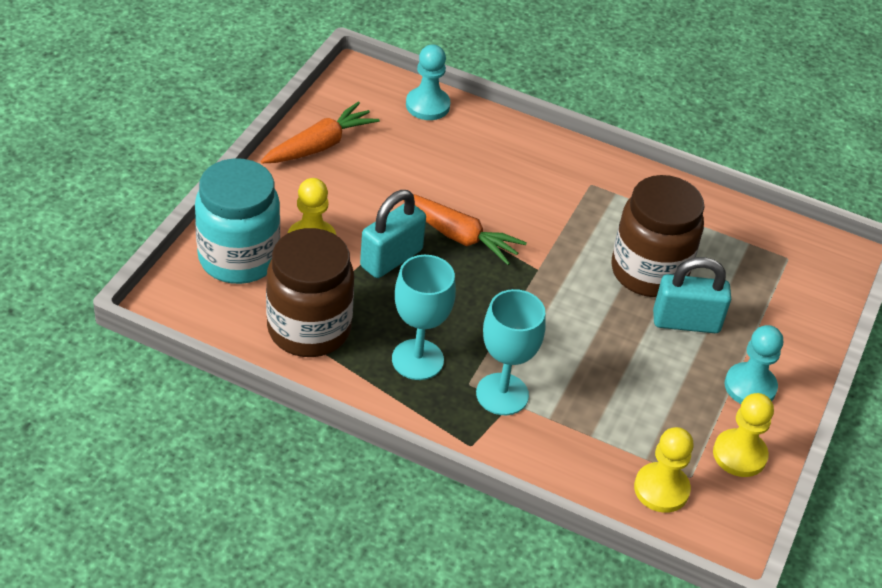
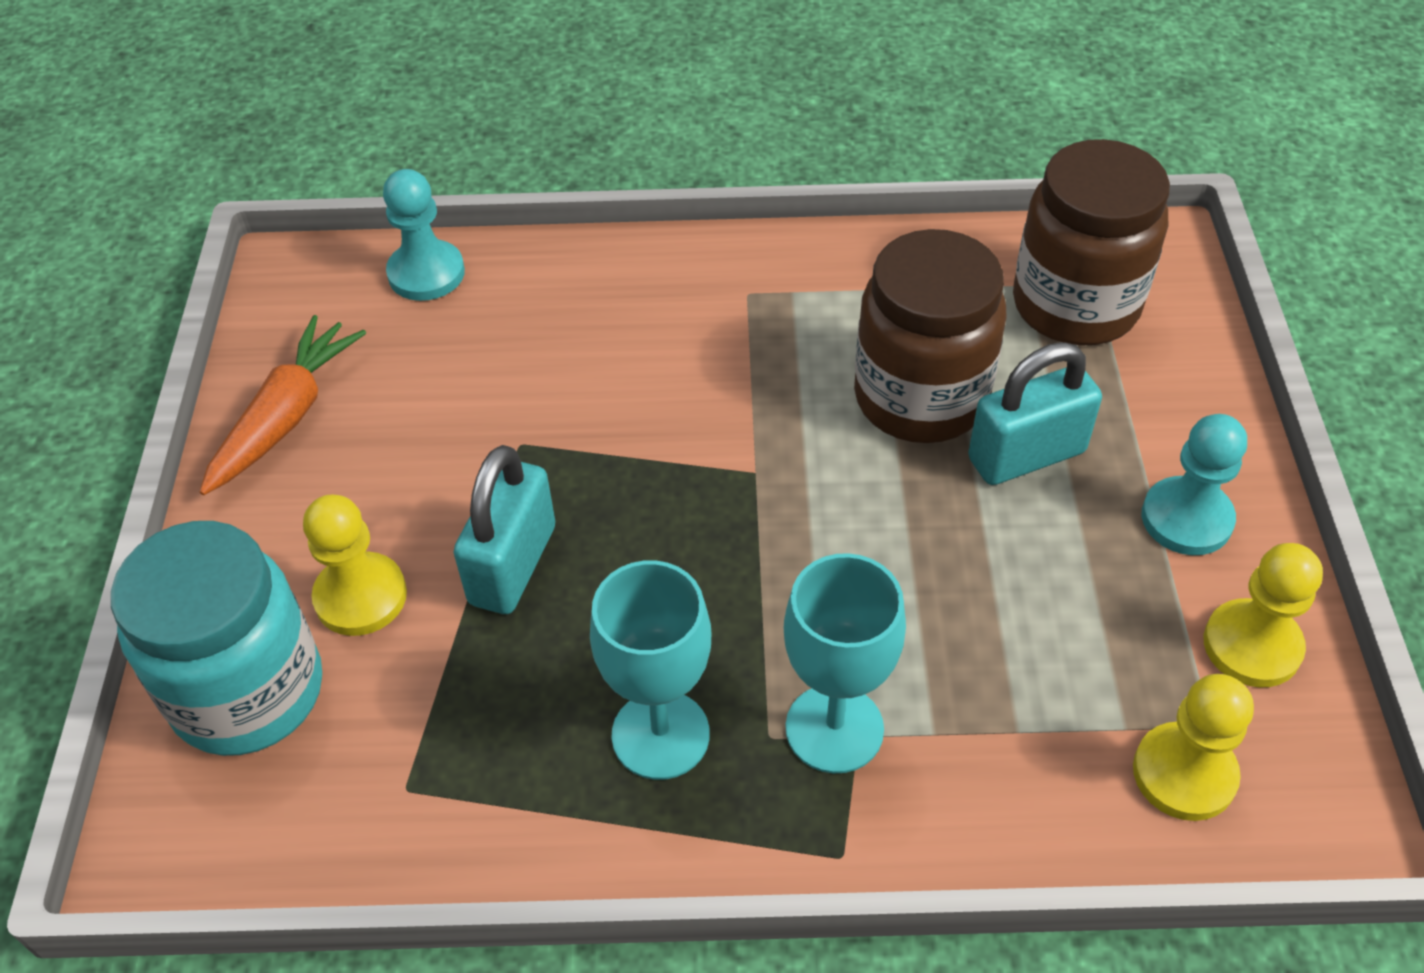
camera: 20 degrees left, 5 degrees up
brown jar [266,228,354,357] -> brown jar moved to [1013,139,1170,345]
orange carrot [403,194,527,265] -> none

